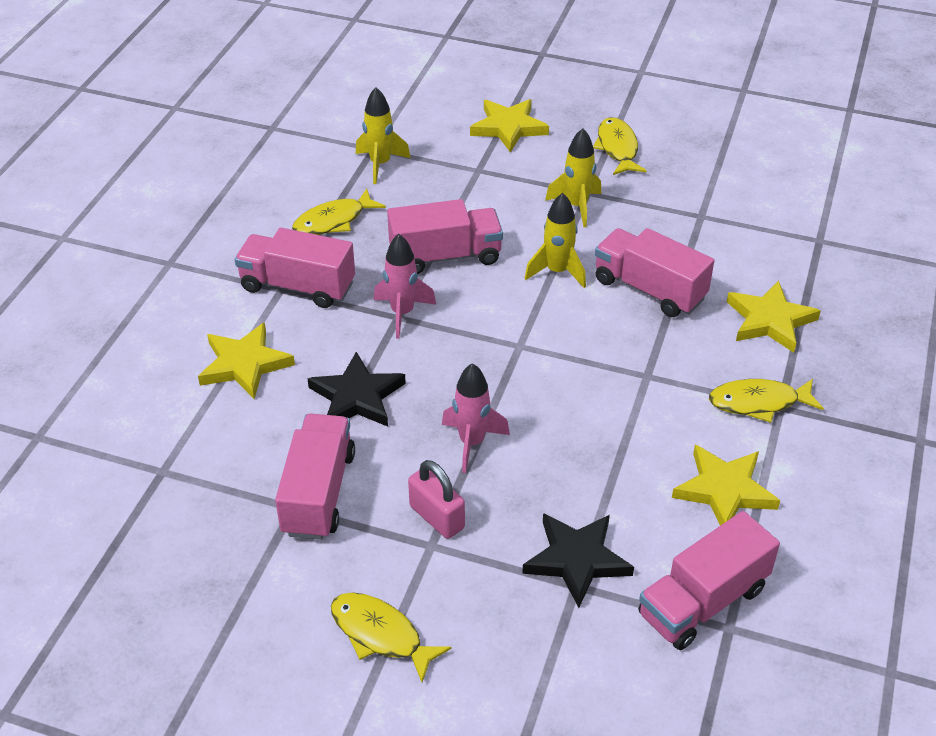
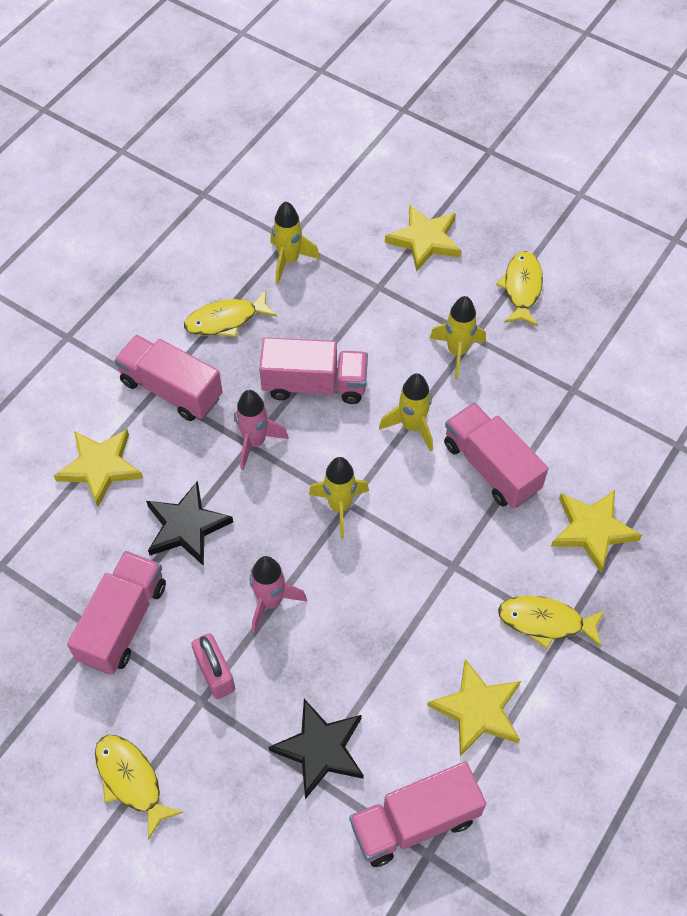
camera: 15 degrees right, 15 degrees up
none -> yellow rocket [308,457,369,538]

